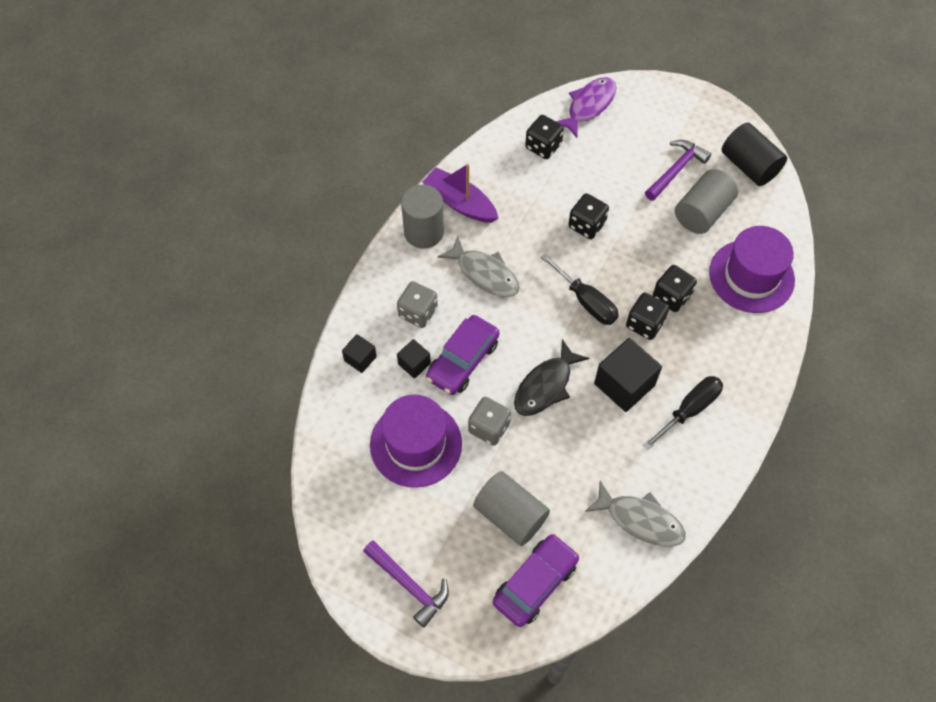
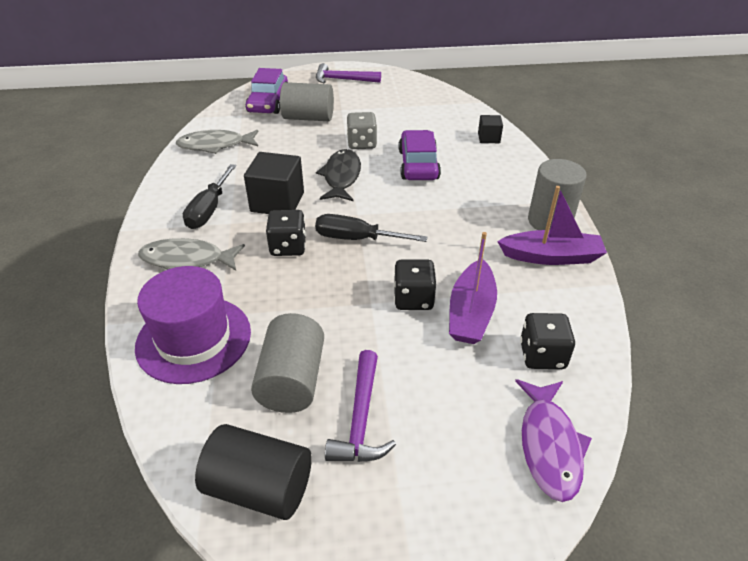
camera: 145 degrees right, 20 degrees down
purple hat [370,395,462,488] -> none
grey dice [397,281,438,328] -> none
black cube [397,339,431,379] -> none
grey fish [437,236,520,297] -> grey fish moved to [138,238,245,271]
black dice [653,265,697,312] -> none
none -> purple boat [449,232,497,344]

